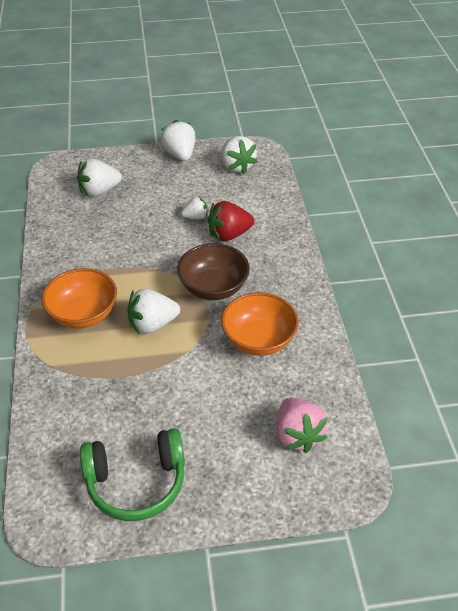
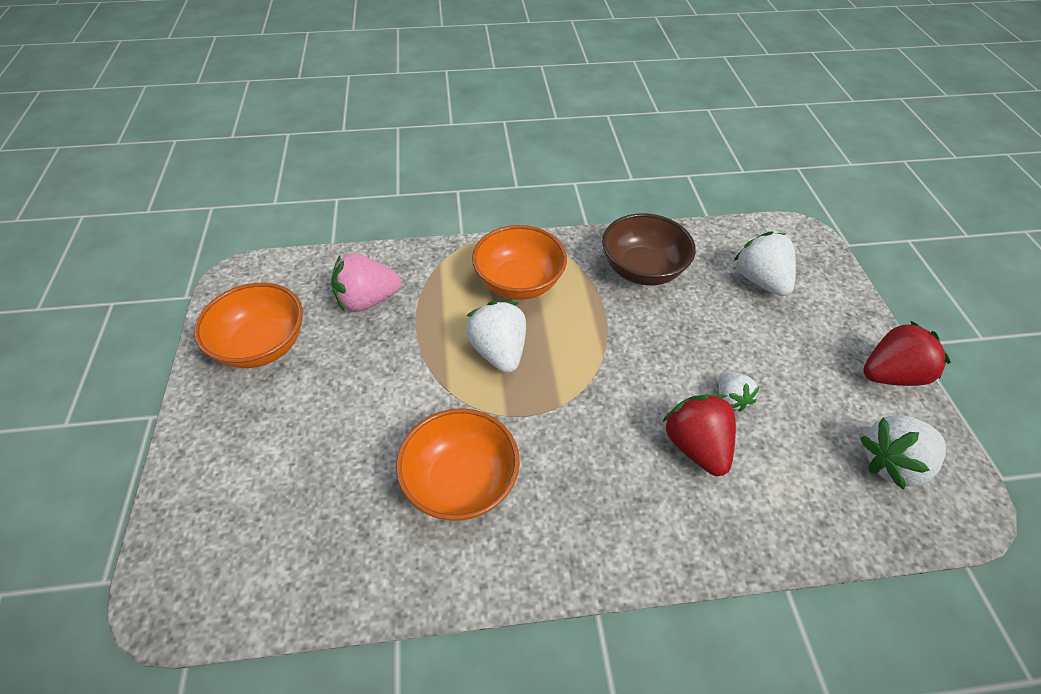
camera: 90 degrees right, 5 degrees up
green headphones [80,428,185,521] -> orange bowl [194,283,303,368]
white strawberry [160,120,196,161] -> red strawberry [863,321,951,386]
brown bowl [177,243,250,300] -> brown bowl moved to [602,213,696,286]
pink strawberry [276,398,328,453] -> pink strawberry moved to [331,254,402,312]

